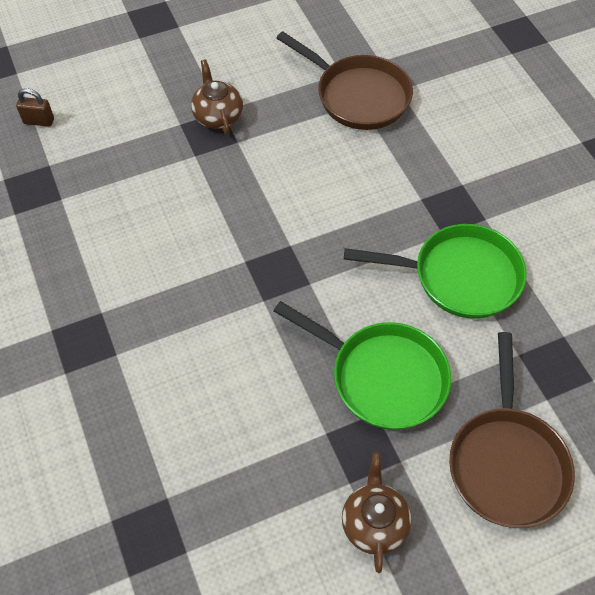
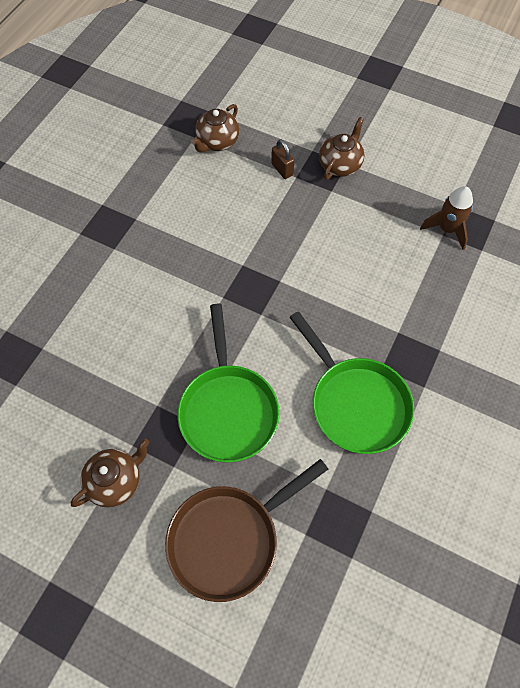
camera: 50 degrees right, 5 degrees up
brown padlock [16,88,54,127] -> brown padlock moved to [271,139,294,179]
brown pan [277,32,413,130] -> brown rocket [420,186,473,250]
none -> brown teapot [191,104,239,153]

